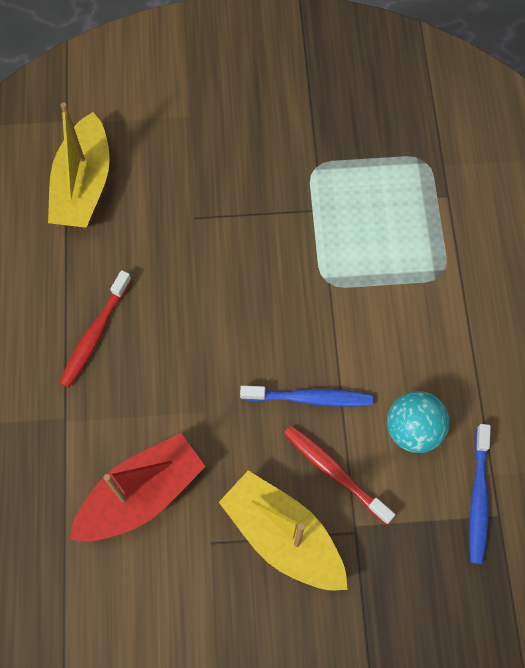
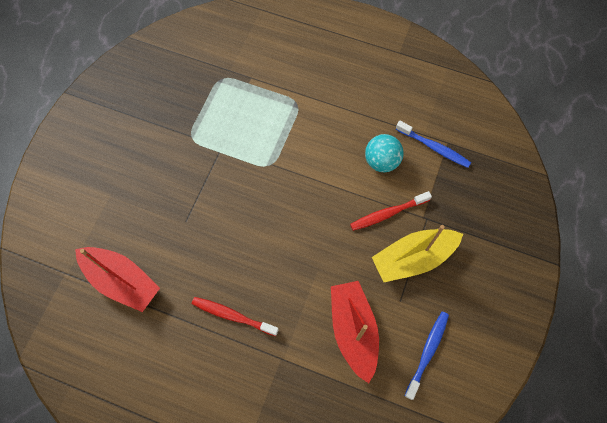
camera: 65 degrees left, 0 degrees up
yellow boat [48,103,110,228] -> red boat [75,247,160,312]
red toothbrush [59,270,132,388] -> red toothbrush turned 150 degrees clockwise [192,297,279,336]
blue toothbrush [240,385,374,407] -> blue toothbrush moved to [405,312,449,400]

